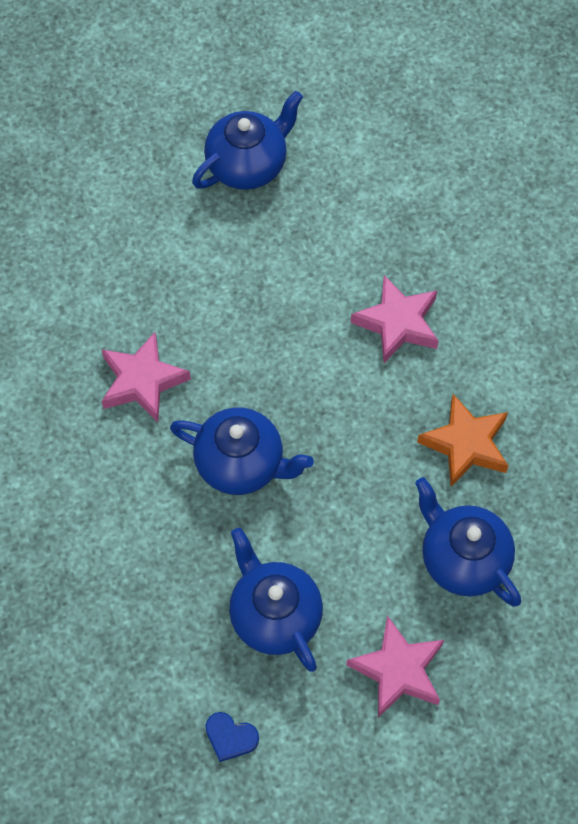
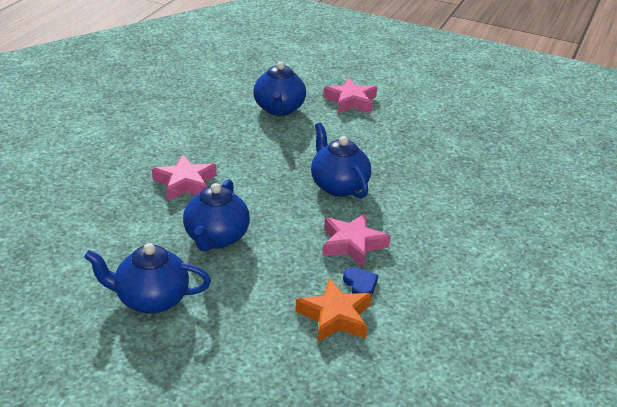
camera: 140 degrees left, 30 degrees down
blue heart [205,712,259,762] -> blue heart moved to [343,267,378,295]
blue teapot [229,528,323,672] -> blue teapot moved to [183,179,250,252]
orange star [417,394,508,487] -> orange star moved to [295,278,372,343]

